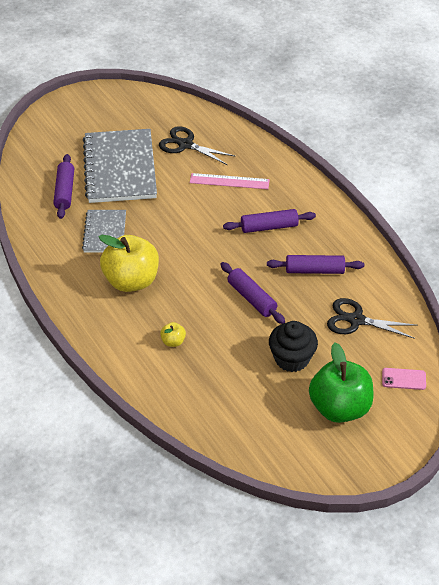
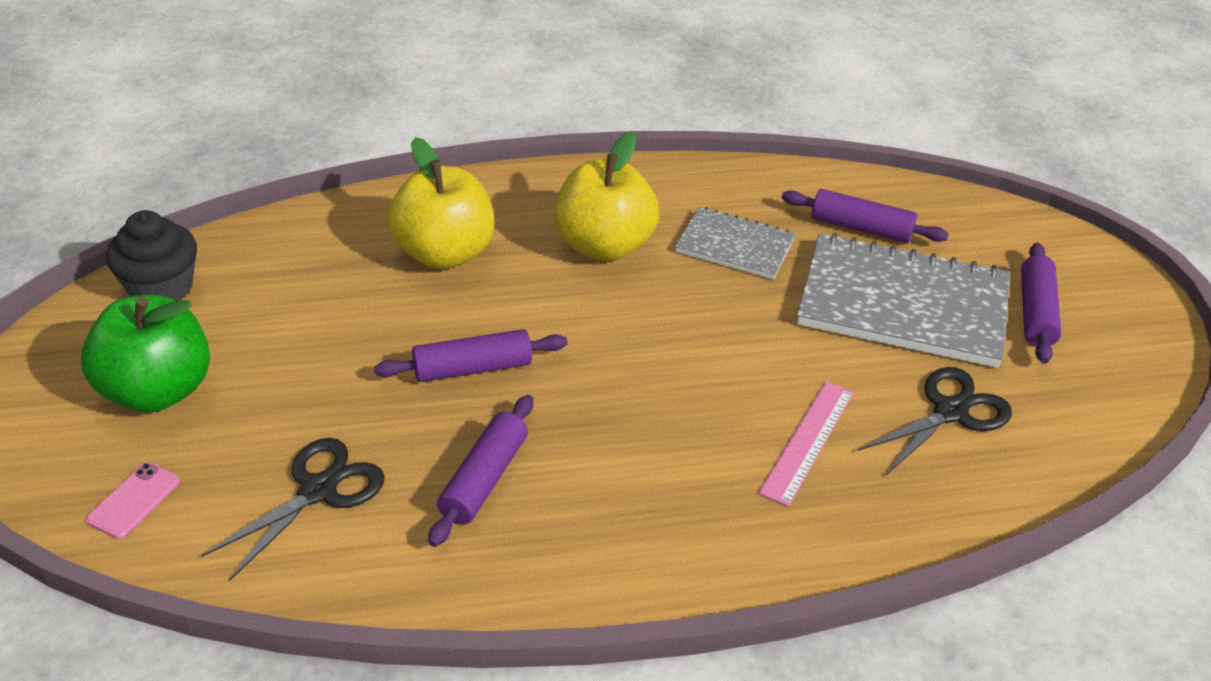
camera: 110 degrees right, 5 degrees down
yellow apple [160,322,186,347] -> yellow apple [387,137,494,269], size x2.39
purple rolling pin [223,209,316,233] -> purple rolling pin moved to [1021,243,1061,364]
black cupcake [269,321,318,372] -> black cupcake moved to [106,210,197,301]

